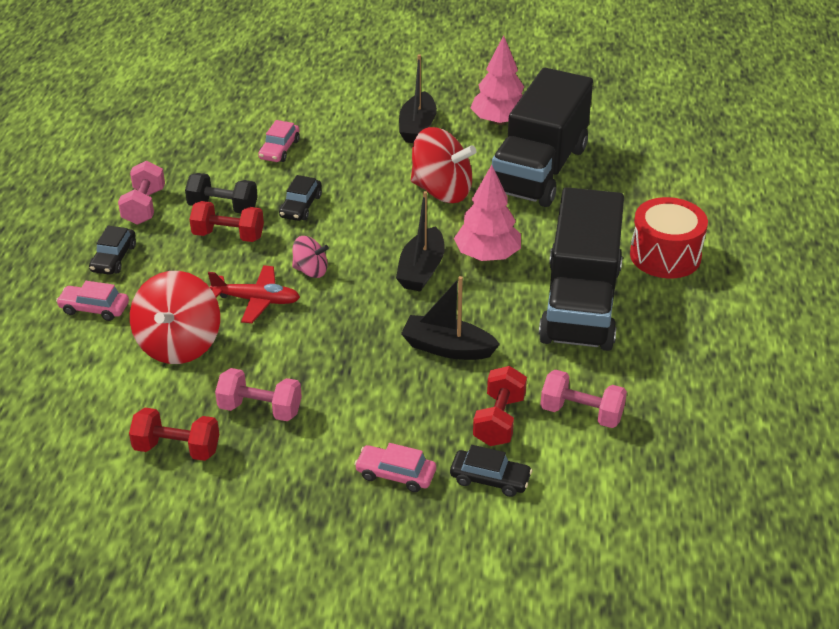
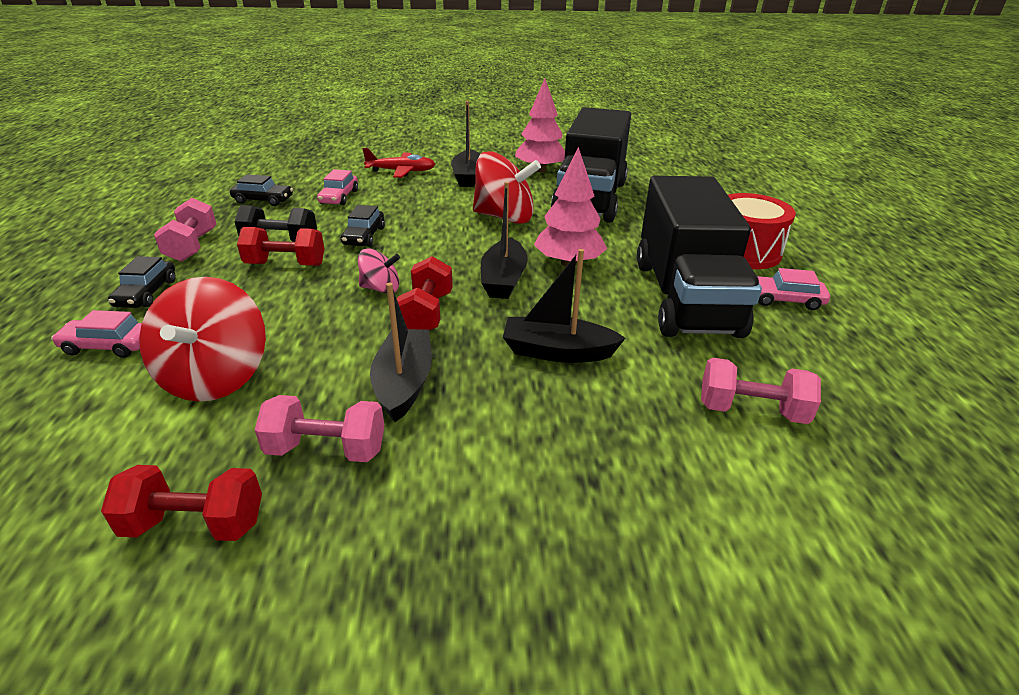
camera: 10 degrees left, 5 degrees down
red plane [208,265,300,323] -> red plane moved to [363,148,436,178]
pink car [354,443,436,492] -> pink car moved to [757,268,830,310]
black car [450,445,532,497] -> black car moved to [230,174,293,206]
red dumbbell [473,366,527,446] -> red dumbbell moved to [397,256,453,330]
none -> black boat [370,283,432,422]

